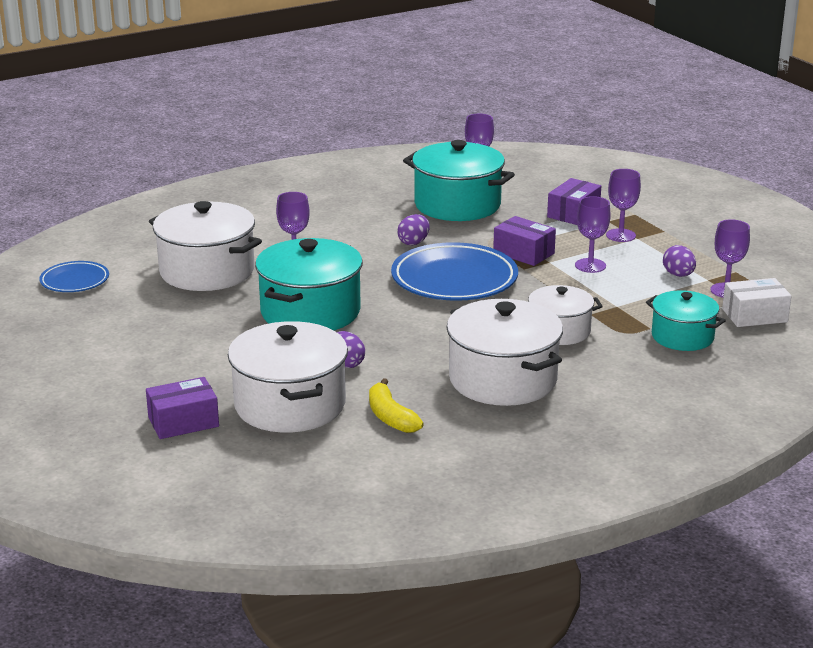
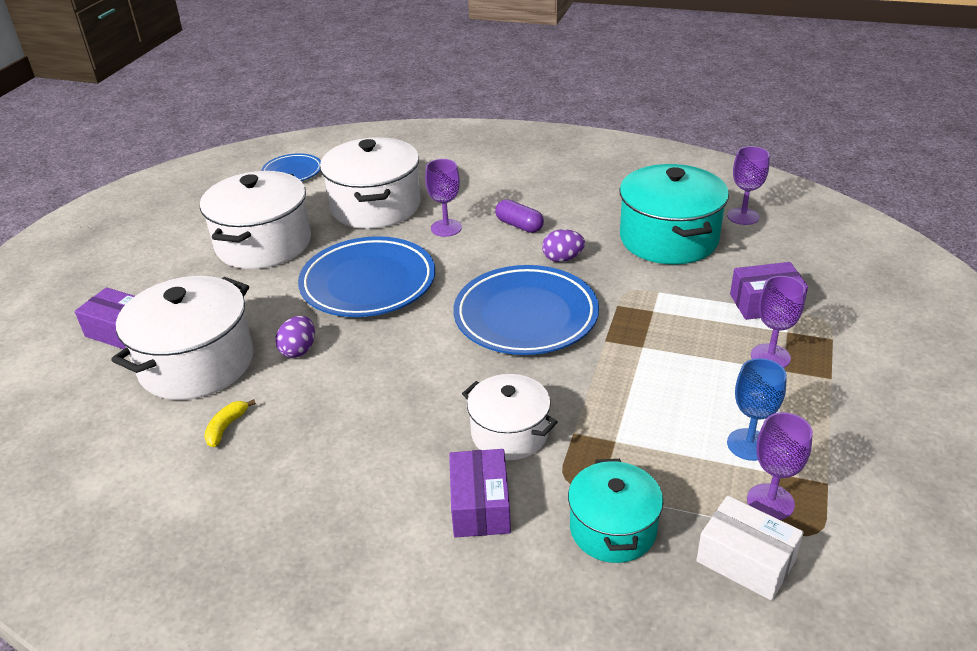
camera: 50 degrees right, 10 degrees up
turquoise pot [255,238,363,330] -> blue plate [298,236,435,317]
yellow banana [369,378,424,433] -> yellow banana [204,399,256,447], size x0.65
white pot [447,299,563,406] -> white pot moved to [200,171,311,269]
purple box [493,216,556,266] -> purple box moved to [449,449,511,537]
purple goblet [575,196,611,273] -> none
purple egg [663,245,696,277] -> blue goblet [727,358,787,461]
none -> purple capsule [495,199,544,233]

